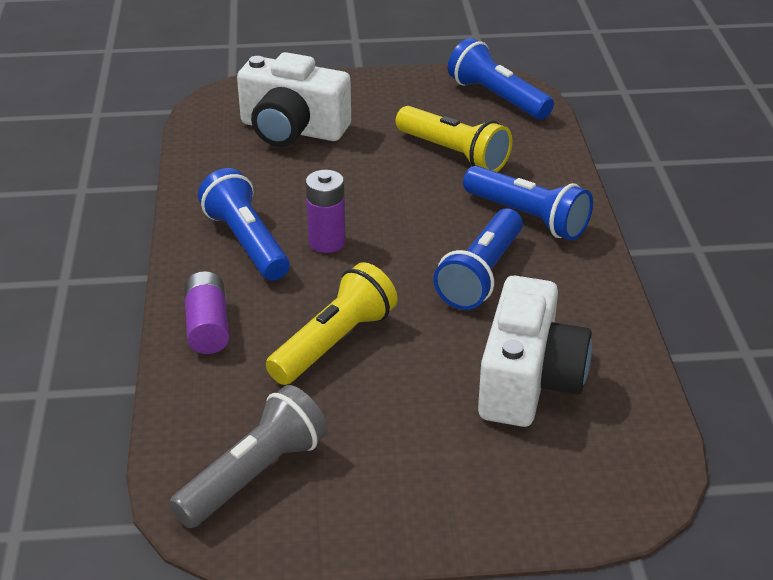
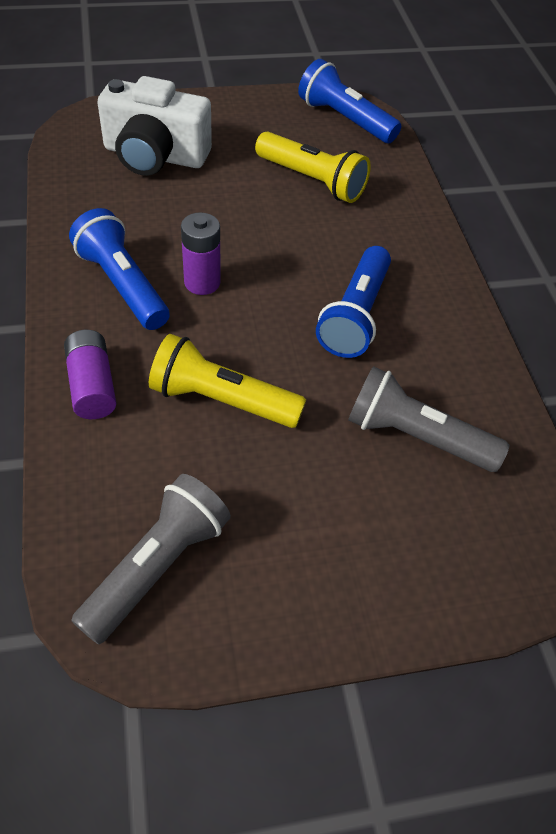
camera: 10 degrees left, 15 degrees up
yellow flashlight [266,262,398,385] -> yellow flashlight turned 105 degrees counterclockwise [149,334,306,428]
blue flashlight [463,166,593,240] -> none
white camera [478,276,592,427] -> grey flashlight [348,366,509,472]

